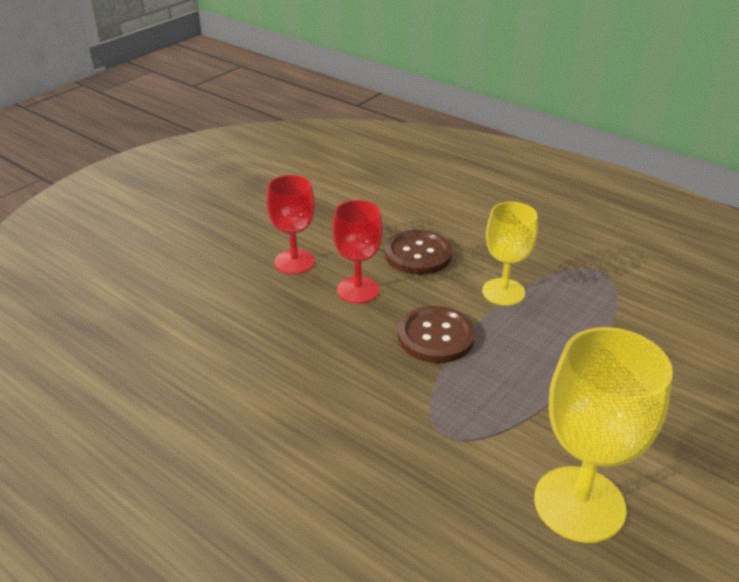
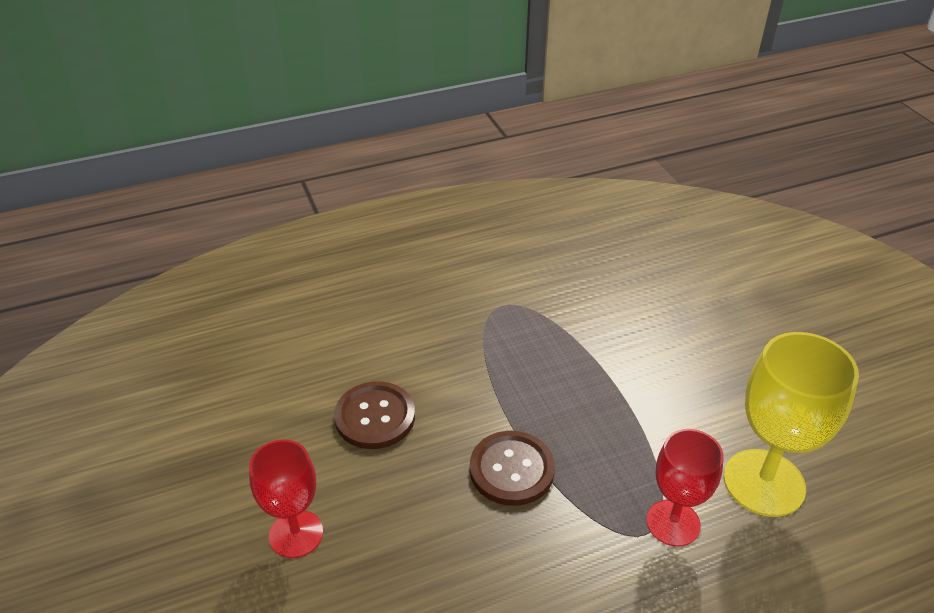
camera: 60 degrees left, 5 degrees up
red goblet [332,200,383,304] -> red goblet moved to [646,429,724,547]
yellow goblet [482,202,538,306] -> none

